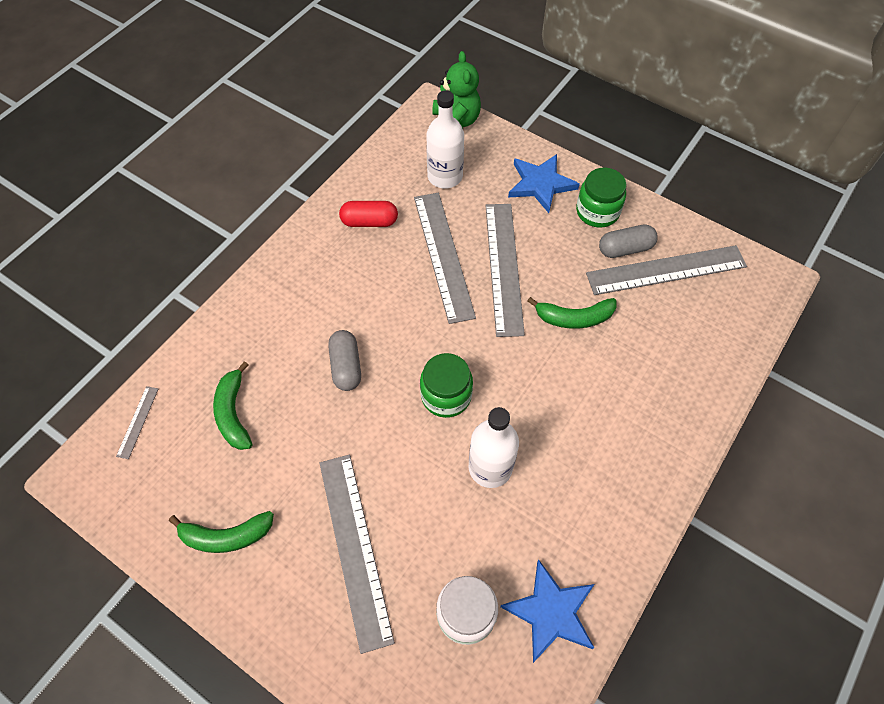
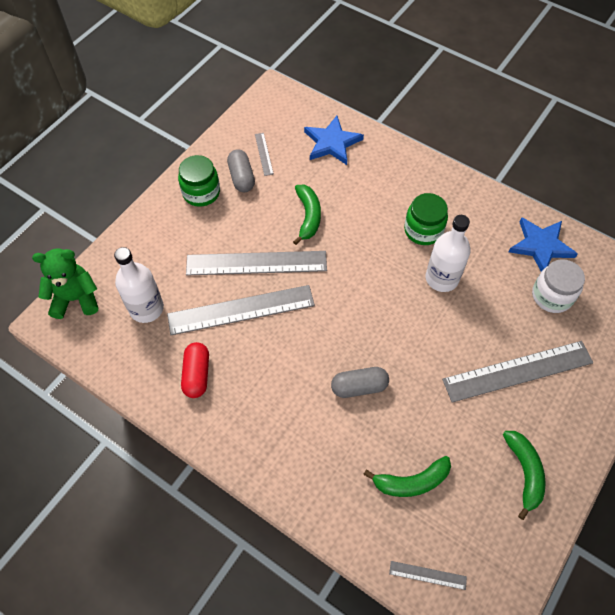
camera: 90 degrees left, 0 degrees up
green jar [420,353,473,418] -> green jar moved to [404,193,448,245]
blue star [508,154,580,213] -> blue star moved to [304,116,364,165]
grey ruler [586,245,747,295] -> grey ruler [255,133,274,176], size x0.43

